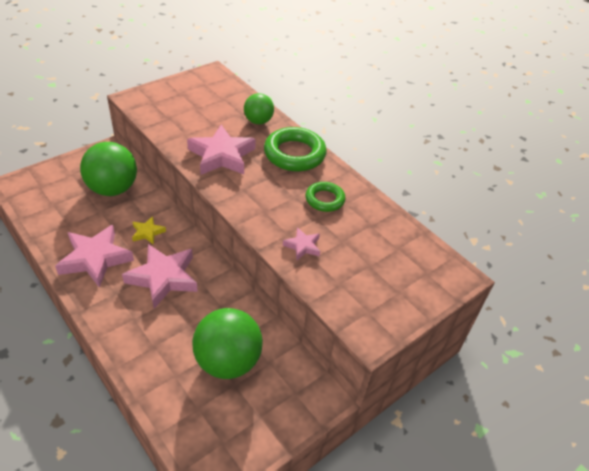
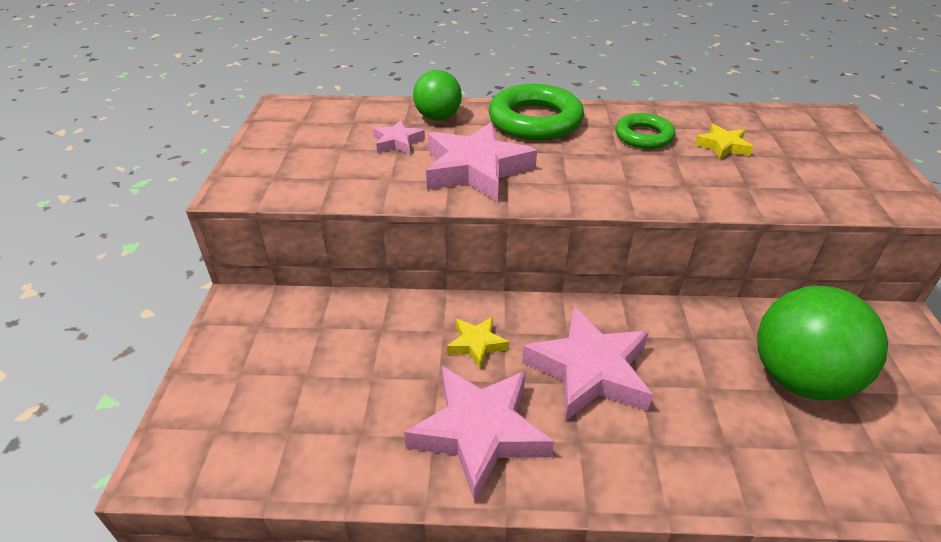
camera: 45 degrees left, 5 degrees down
green ball [80,142,137,196] -> none
pink star [283,227,320,260] -> pink star moved to [373,120,425,154]
none -> yellow star [695,124,753,159]

